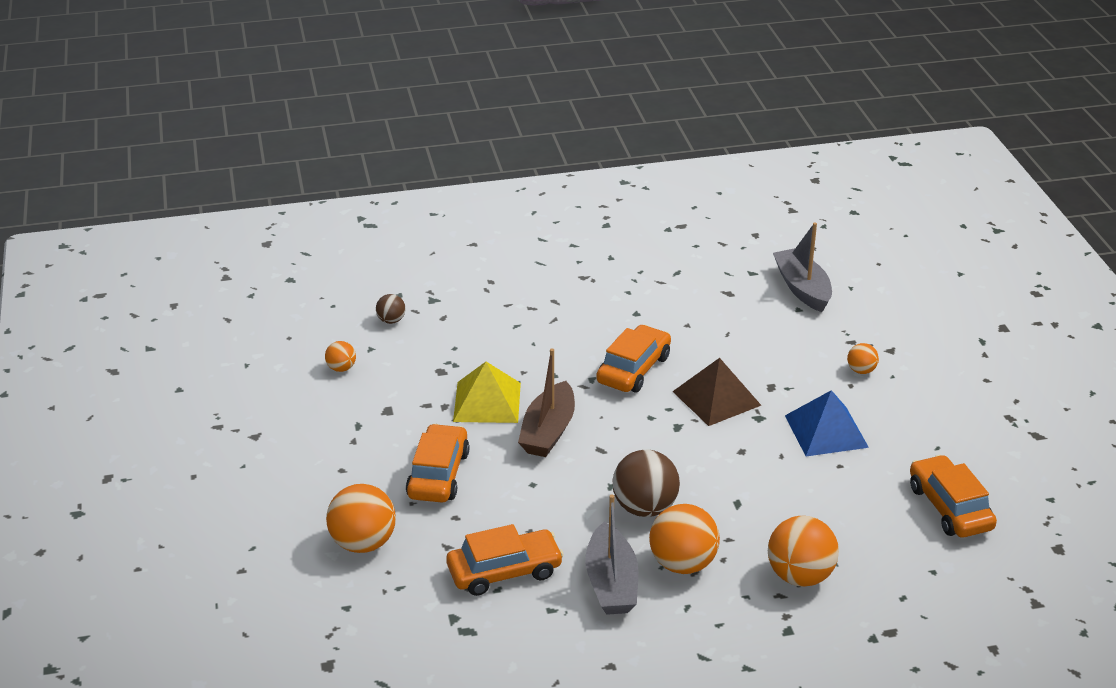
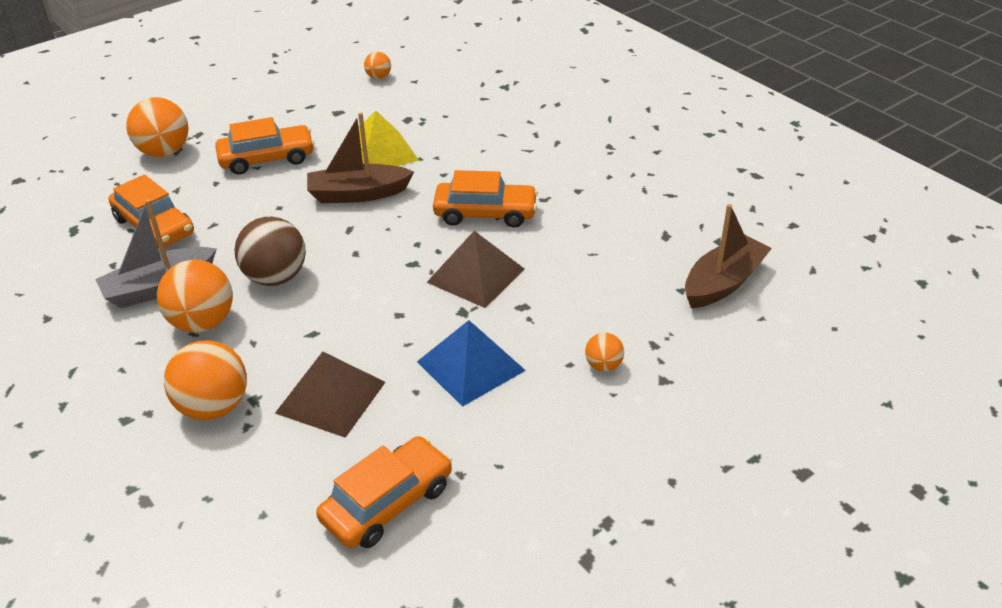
camera: 65 degrees right, 5 degrees up
brown ball [376,294,406,324] -> none
grey boat [773,222,832,312] -> brown boat [685,204,772,308]
none -> brown pyramid [275,351,385,438]

